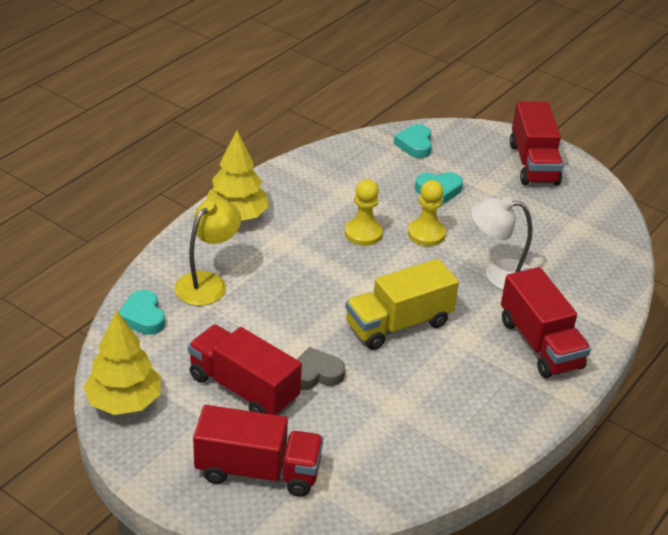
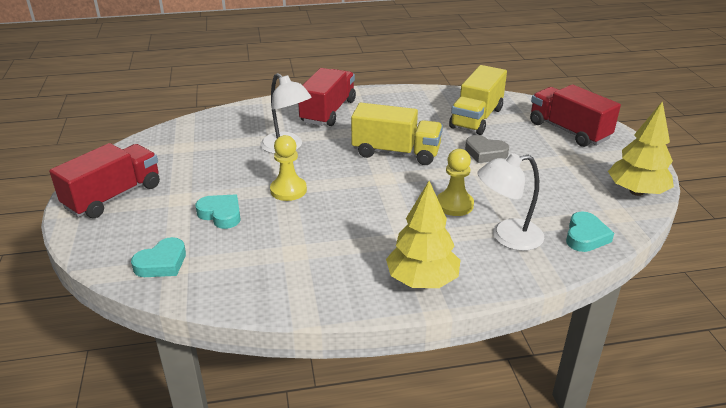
camera: 135 degrees left, 5 degrees down
yellow lamp [174,198,241,306] -> white lamp [477,153,544,251]
red truck [188,325,302,416] -> none
yellow pawn [345,179,383,246] -> yellow pawn moved to [437,149,474,216]
none -> yellow truck [449,65,507,135]

